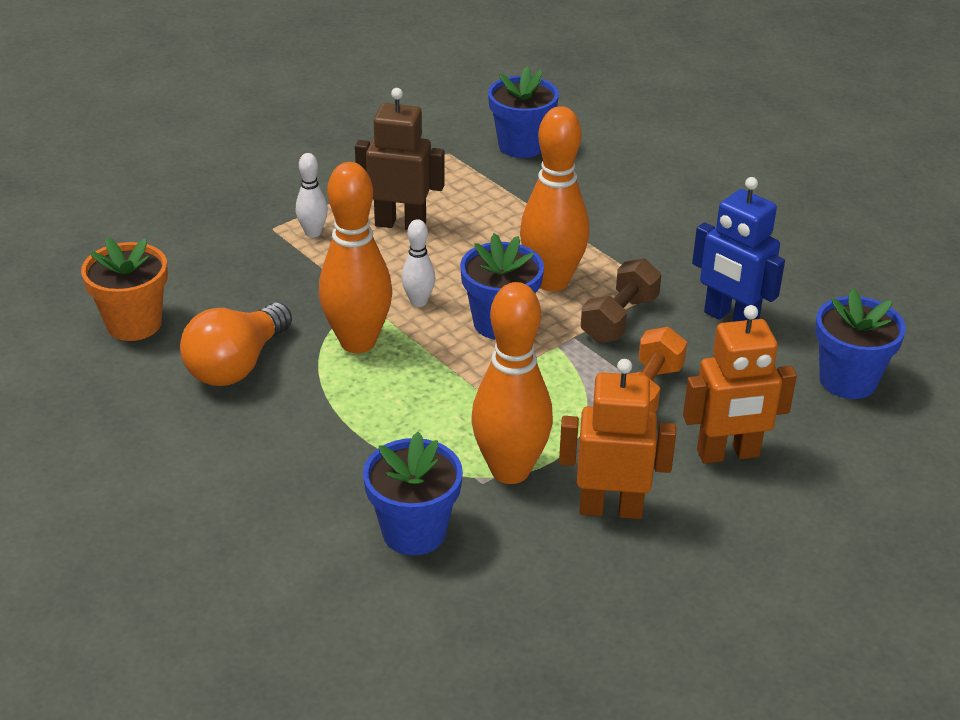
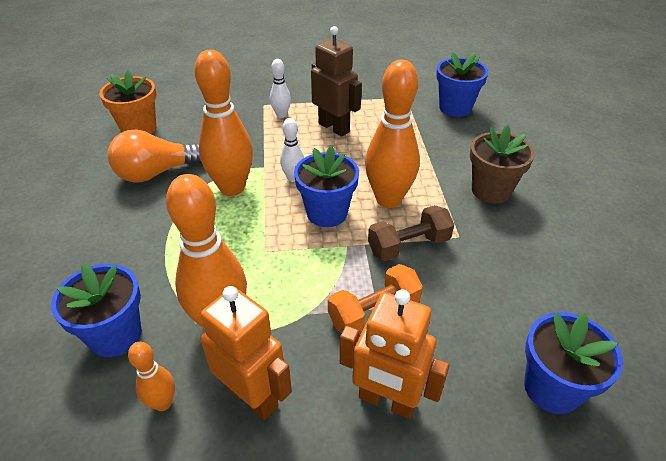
camera: 35 degrees right, 5 degrees up
blue robot [692,177,785,322] -> none
none -> orange bowling pin [128,342,175,411]
none -> brown flower pot [470,125,535,203]

